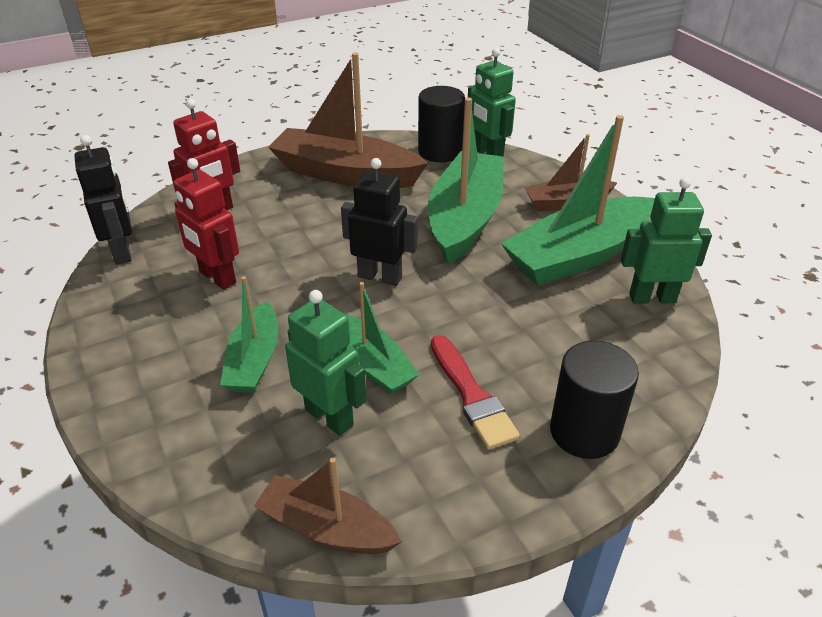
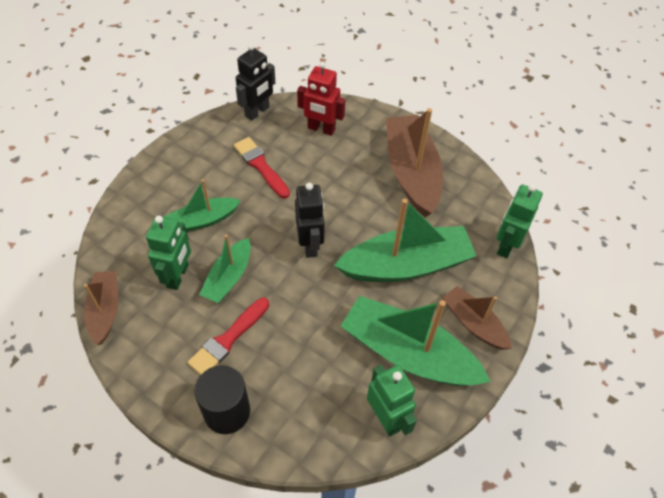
camera: 60 degrees right, 15 degrees up
red robot [173,158,239,290] -> red brush [234,137,290,199]
black cylinder [418,86,465,162] -> none

